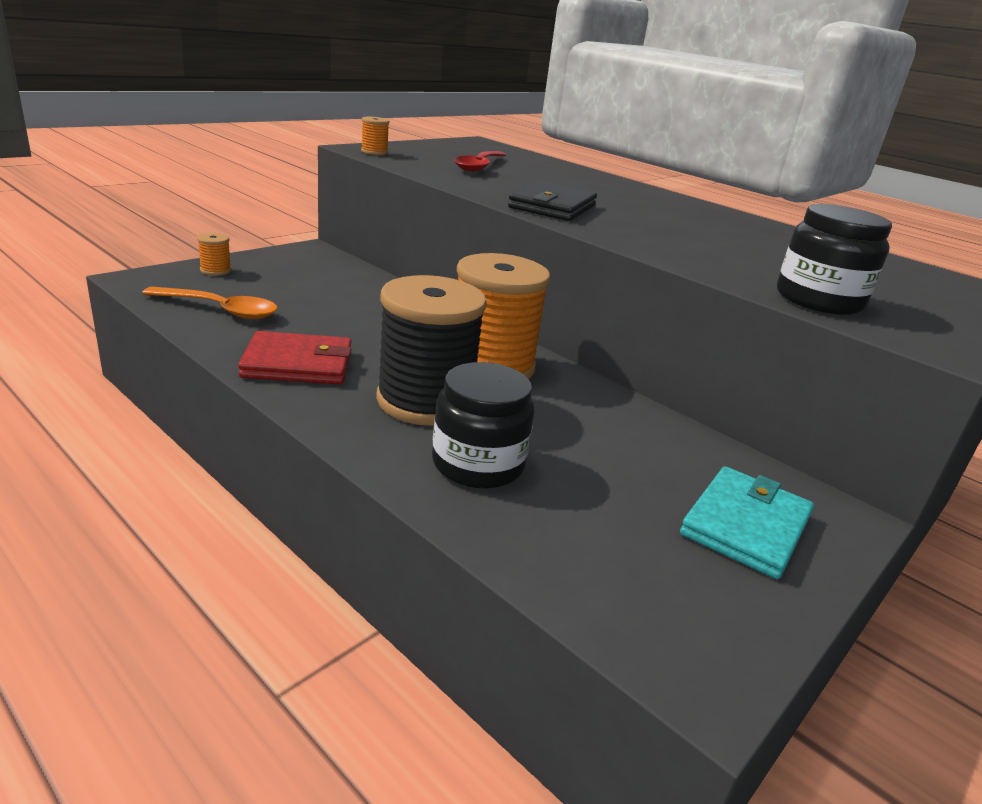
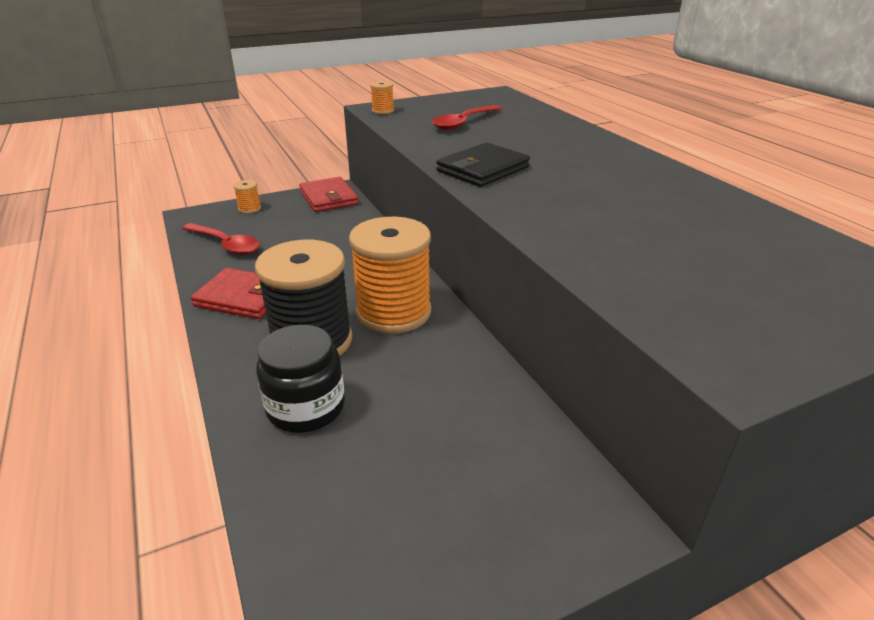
camera: 25 degrees right, 5 degrees up
orange spoon [142,286,278,319] -> red spoon [182,223,260,255]
turquoise wallet [680,466,814,579] -> none
black jar [777,204,892,315] -> none
none -> red wallet [299,177,359,212]

